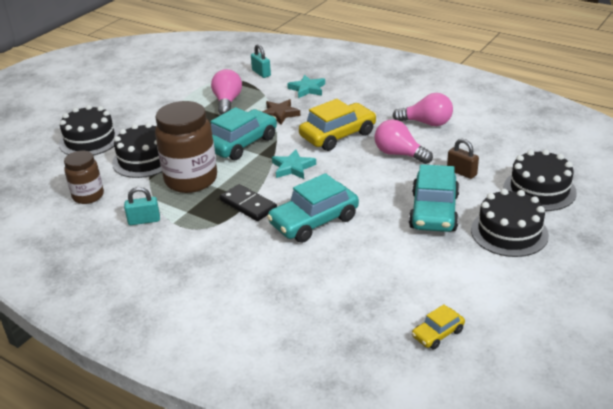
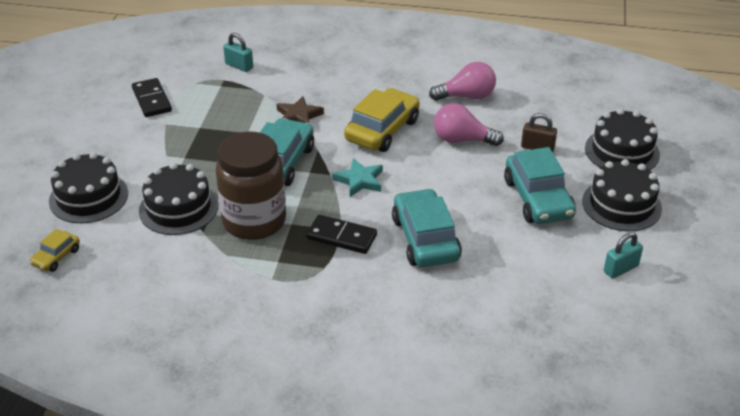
camera: 25 degrees left, 5 degrees up
brown jar [64,151,104,204] -> none
turquoise padlock [124,187,160,225] -> turquoise padlock moved to [604,232,643,279]
pink light bulb [211,69,242,115] -> none
turquoise car [267,173,359,243] -> turquoise car turned 135 degrees clockwise [392,188,462,267]
turquoise star [287,75,325,98] -> none
yellow car [412,304,465,349] -> yellow car moved to [29,229,80,272]
none -> black domino [132,78,172,117]

